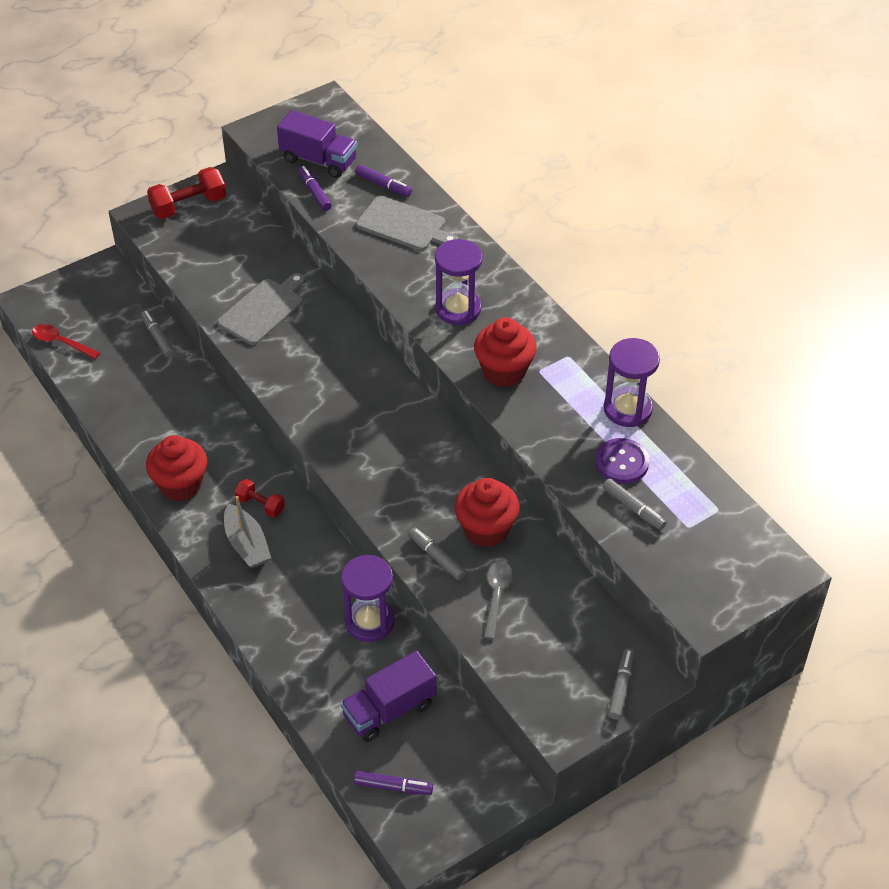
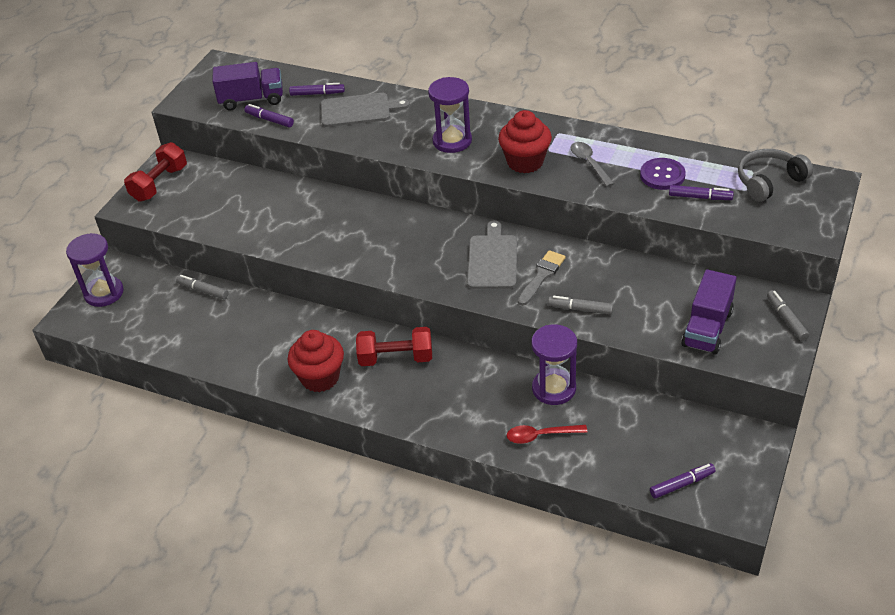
camera: 30 degrees left, 5 degrees down
red spoon [32,324,100,359] -> red spoon moved to [507,425,588,444]
grey cutting board [217,273,305,345] -> grey cutting board moved to [467,220,517,289]
grey boat [224,496,271,568] -> none
red dumbbell [234,479,285,518] -> red dumbbell [356,327,432,366], size x1.68
purple truck [341,651,436,742] -> purple truck moved to [681,269,737,355]
red cupcake [455,478,520,547] -> none
grey spoon [484,561,513,639] -> grey spoon moved to [571,142,614,187]
grey marker [603,479,667,530] -> purple marker [669,185,734,200]
purple hourglass [604,338,660,427] -> purple hourglass moved to [66,233,124,307]
none -> grey brush [518,250,566,306]
none -> grey headphones [738,149,813,202]

